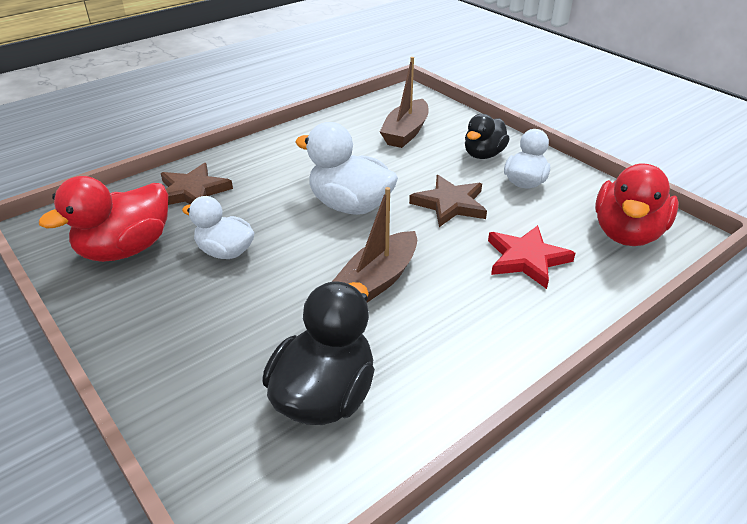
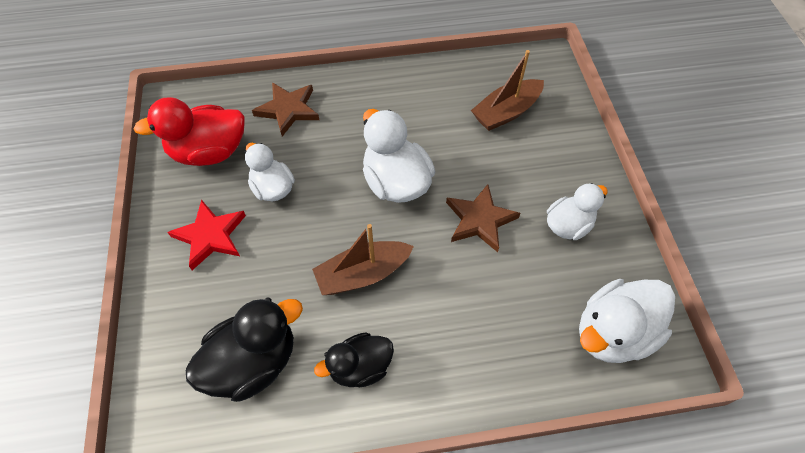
camera: 30 degrees right, 20 degrees up
black duck [465,114,510,159] -> black duck moved to [314,332,394,387]
red star [488,225,575,289] -> red star moved to [168,199,246,270]
red duck [595,164,679,246] -> white duck [579,279,675,363]

